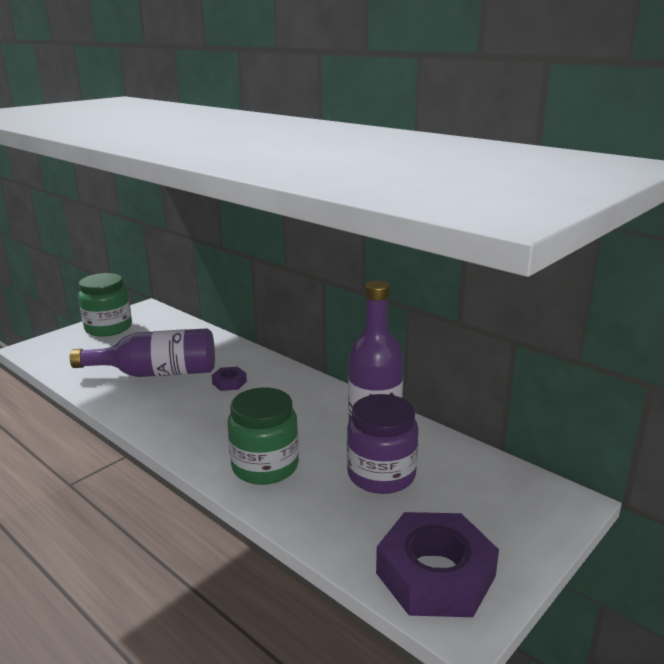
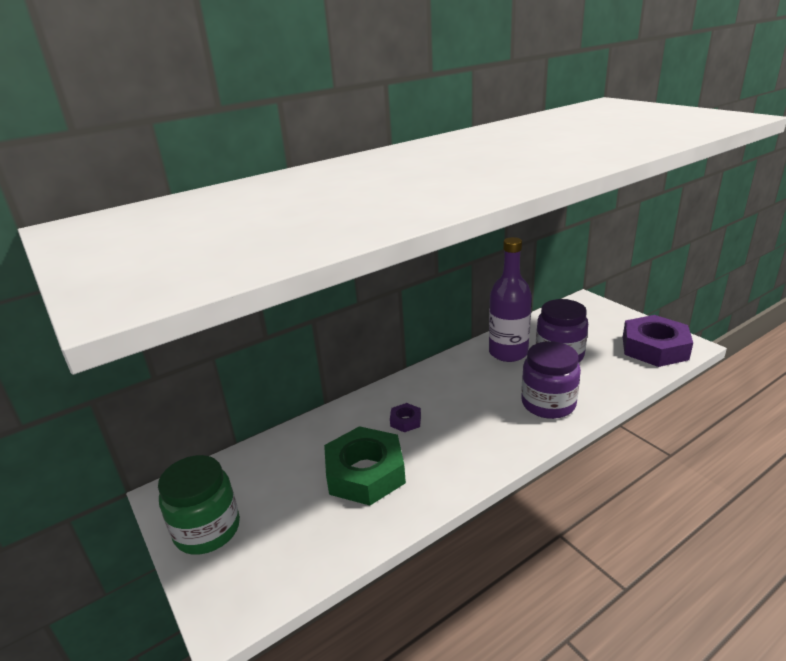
camera: 75 degrees left, 5 degrees up
purple bottle [70,328,215,377] -> green nut [324,426,406,506]
green jar [227,387,299,485] -> purple jar [521,341,581,419]

